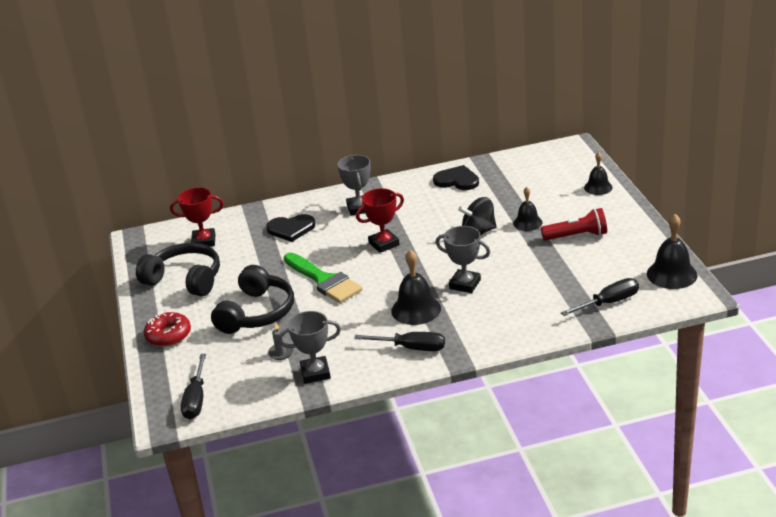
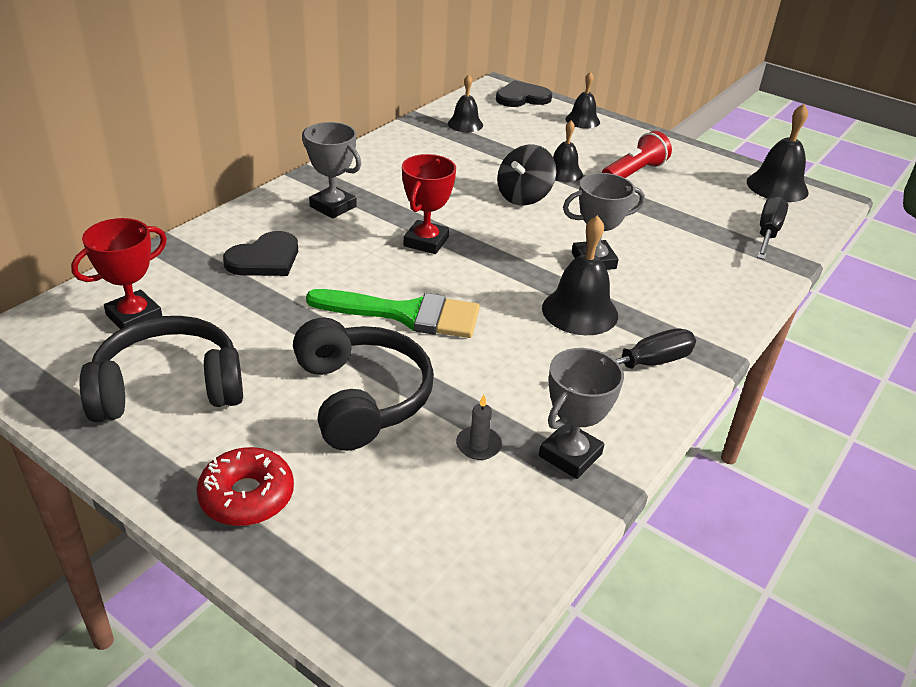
camera: 45 degrees left, 5 degrees up
black screwdriver [181,354,206,419] -> none
black heart [433,165,479,190] -> black heart moved to [496,80,552,107]
none -> black bell [448,74,483,132]

